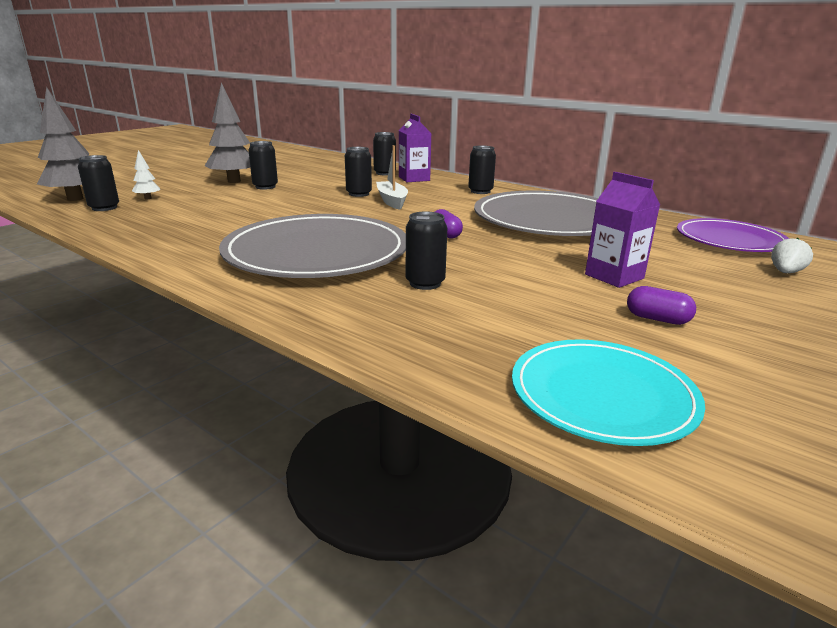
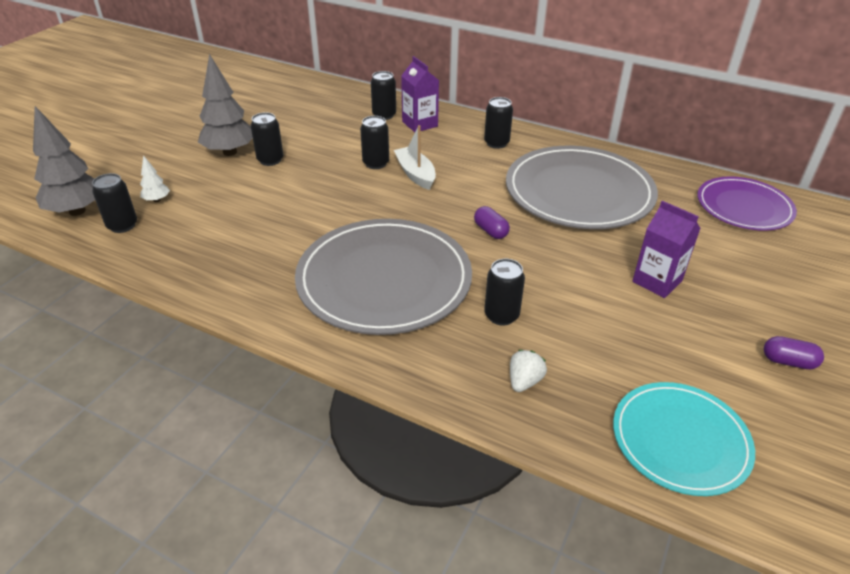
camera: 10 degrees left, 15 degrees up
purple capsule [627,286,696,325] -> purple capsule moved to [764,336,824,369]
white strawberry [771,238,813,273] -> white strawberry moved to [510,350,547,392]

